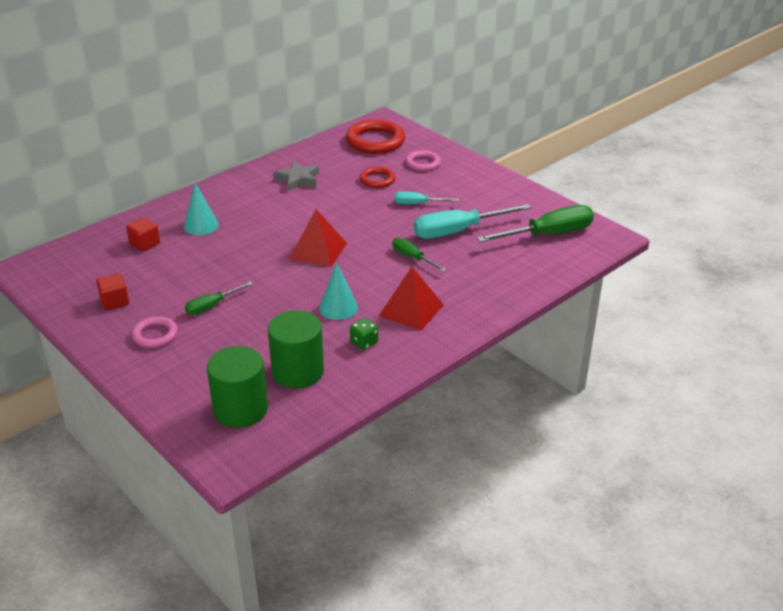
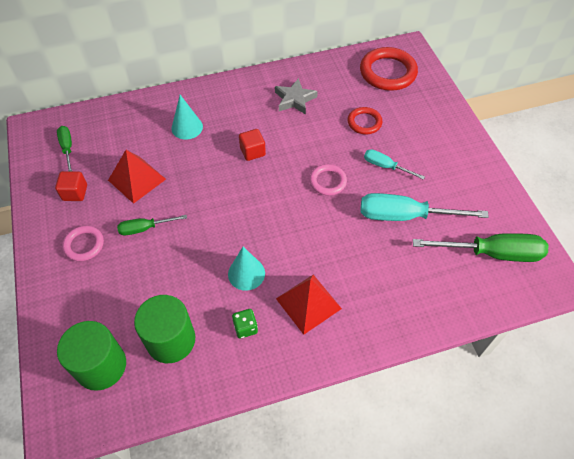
camera: 25 degrees right, 20 degrees up
red cube [126,217,160,252] -> red cube moved to [239,129,266,161]
red pyramid [289,209,347,267] -> red pyramid moved to [108,150,166,204]
green screwdriver [392,237,446,272] -> green screwdriver moved to [57,126,72,171]
pink ring [406,150,441,171] -> pink ring moved to [309,164,347,196]

